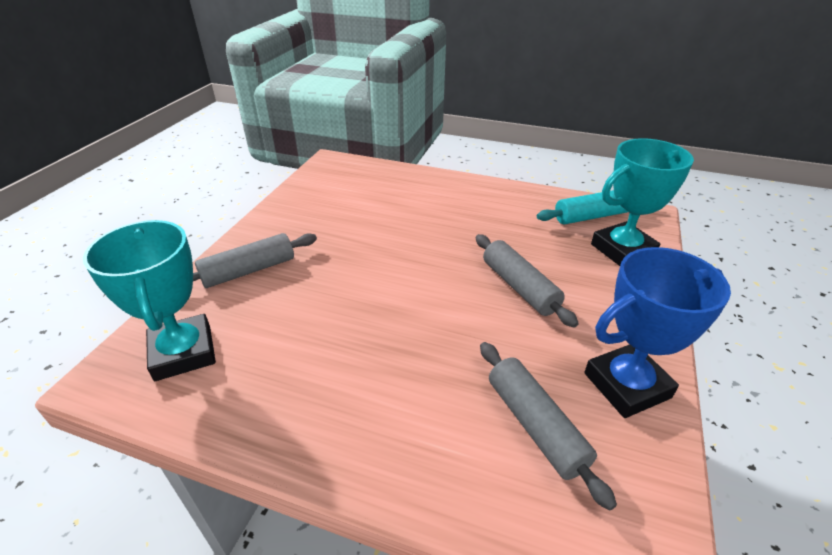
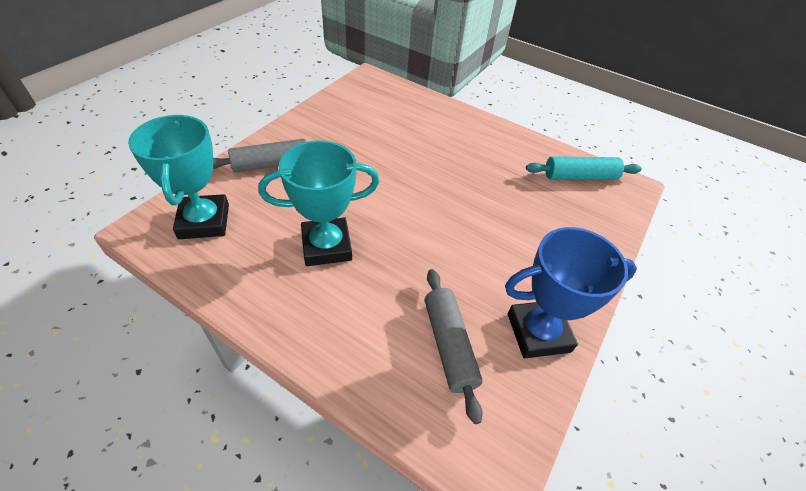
camera: 10 degrees right, 10 degrees up
grey rolling pin [476,234,579,328] -> none
turquoise trophy [591,138,694,266] -> turquoise trophy moved to [259,140,379,266]

